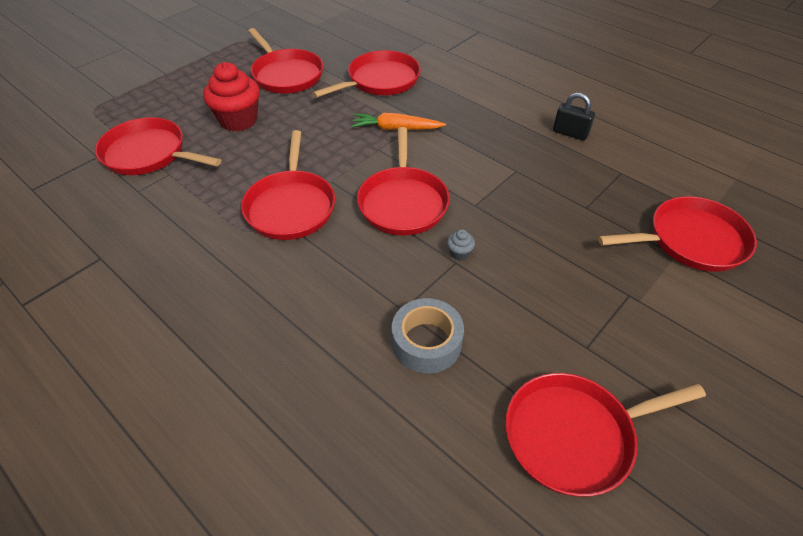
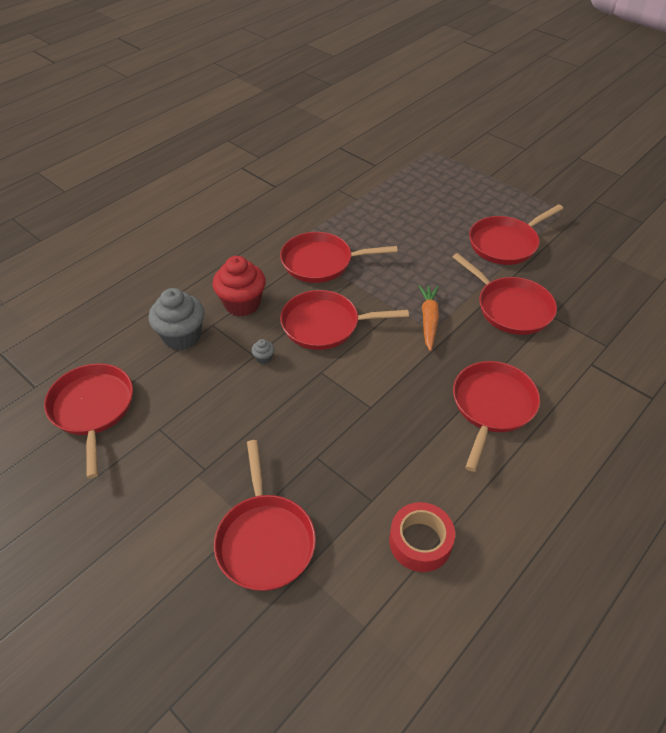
camera: 90 degrees right, 0 degrees up
red pan [95,117,221,175] -> red pan moved to [453,361,540,472]
red cupcake [203,62,260,131] -> red cupcake moved to [212,256,266,316]
grey tape [392,298,464,374] -> grey cupcake [149,288,205,350]
black padlock [553,93,595,141] -> none
none -> red tape [389,502,455,572]

